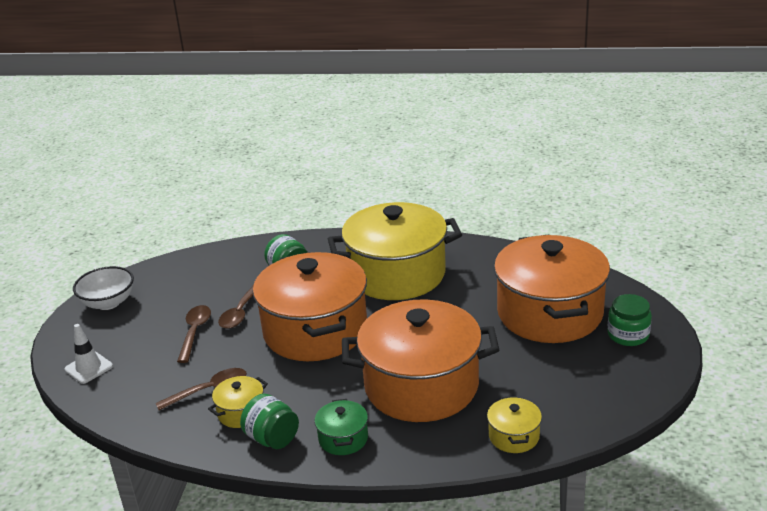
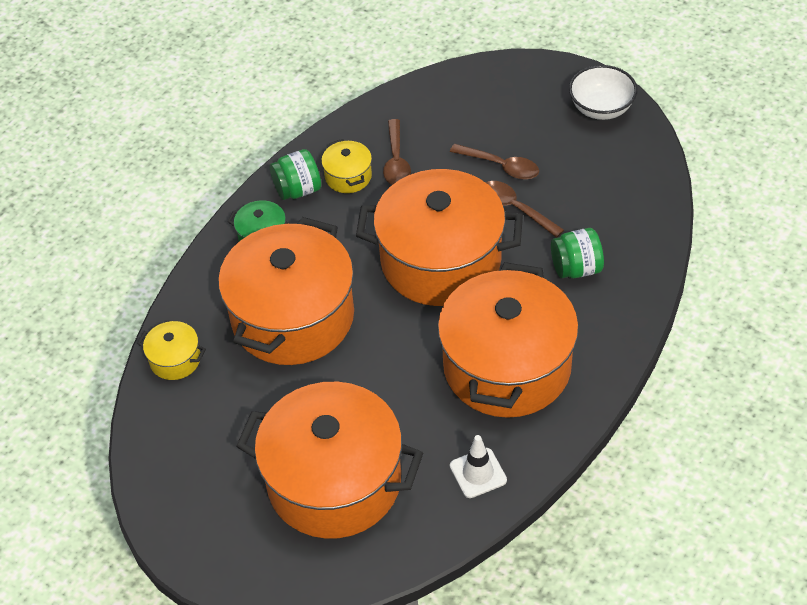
camera: 115 degrees right, 20 degrees up
white traffic cone [64,324,113,384] -> white traffic cone moved to [450,435,507,498]
yellow pot [328,202,462,300] -> orange pot [438,262,579,418]
green jar [608,294,652,346] -> none

